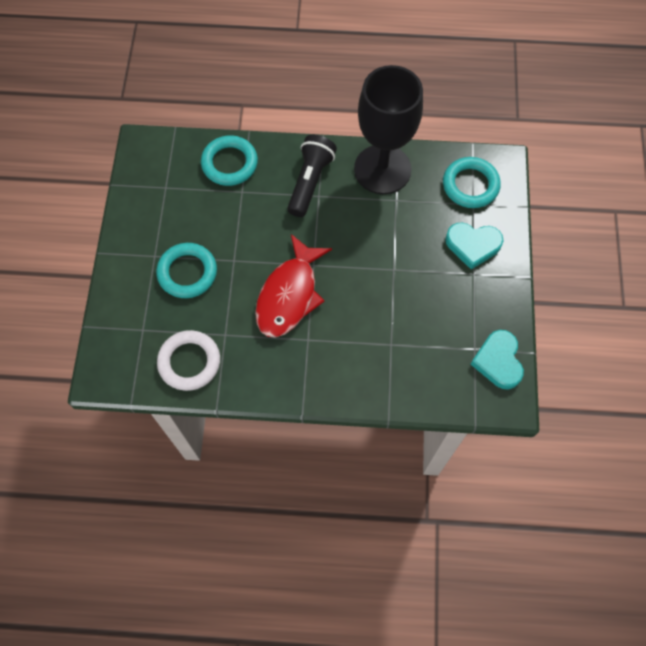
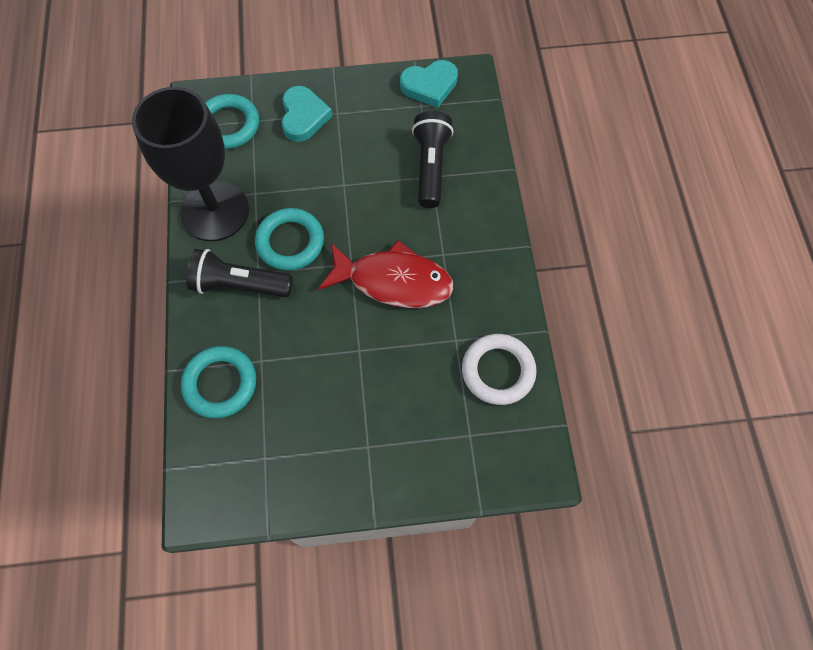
camera: 100 degrees left, 0 degrees up
turquoise ring [156,243,217,298] -> turquoise ring moved to [255,208,324,271]
none -> black flashlight [412,111,453,208]

